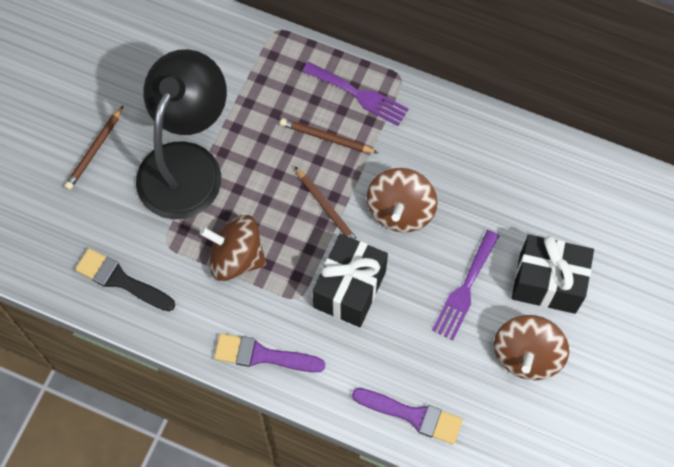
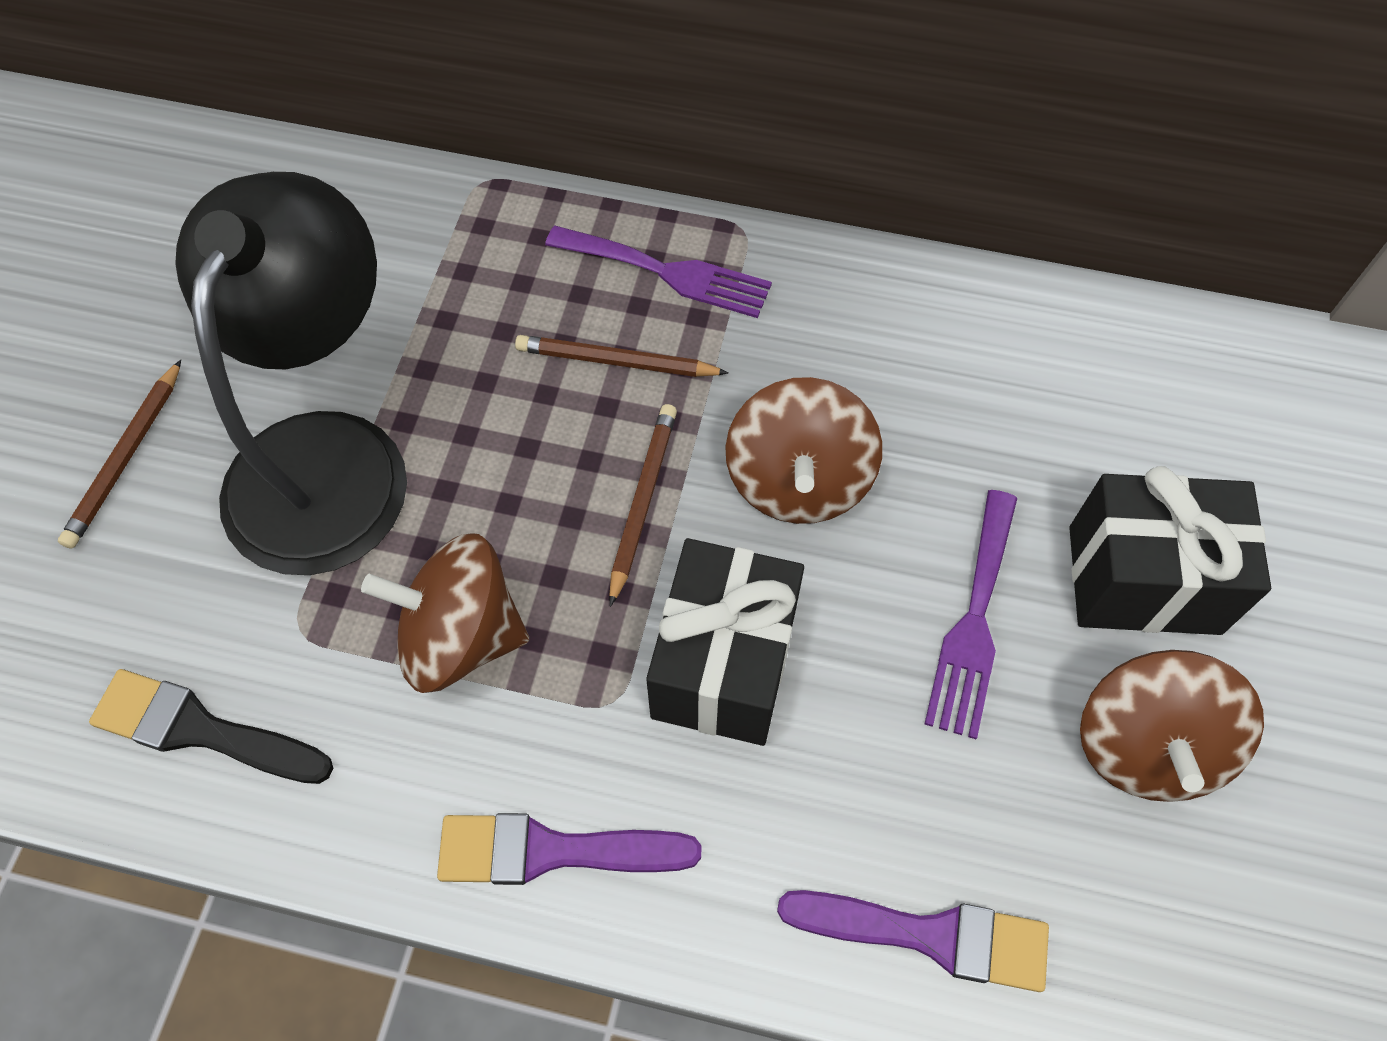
camera: 10 degrees left, 5 degrees down
brown pencil [295,166,359,241] -> brown pencil turned 120 degrees counterclockwise [609,404,677,607]

